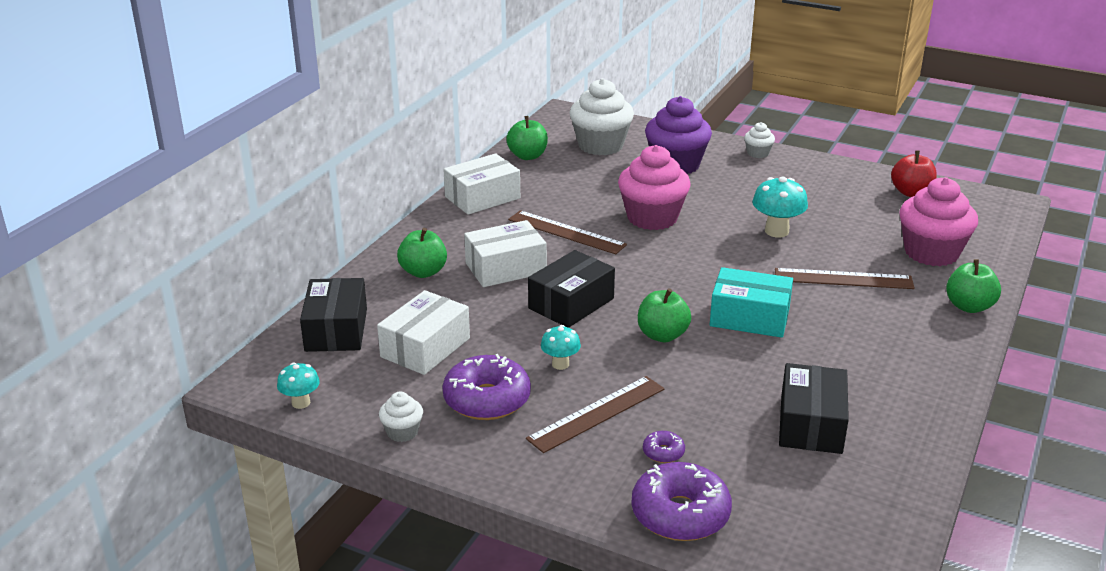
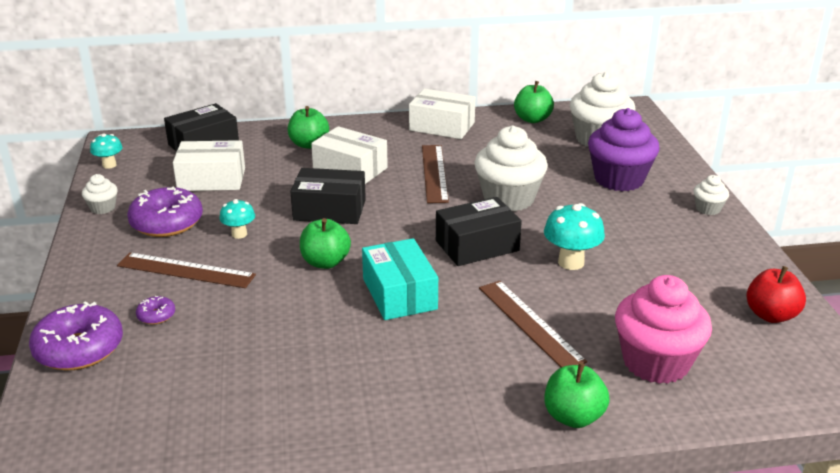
camera: 55 degrees right, 0 degrees up
pink cupcake [618,145,691,230] -> white cupcake [474,126,548,211]
black box [779,363,849,454] -> black box moved to [436,197,522,266]

